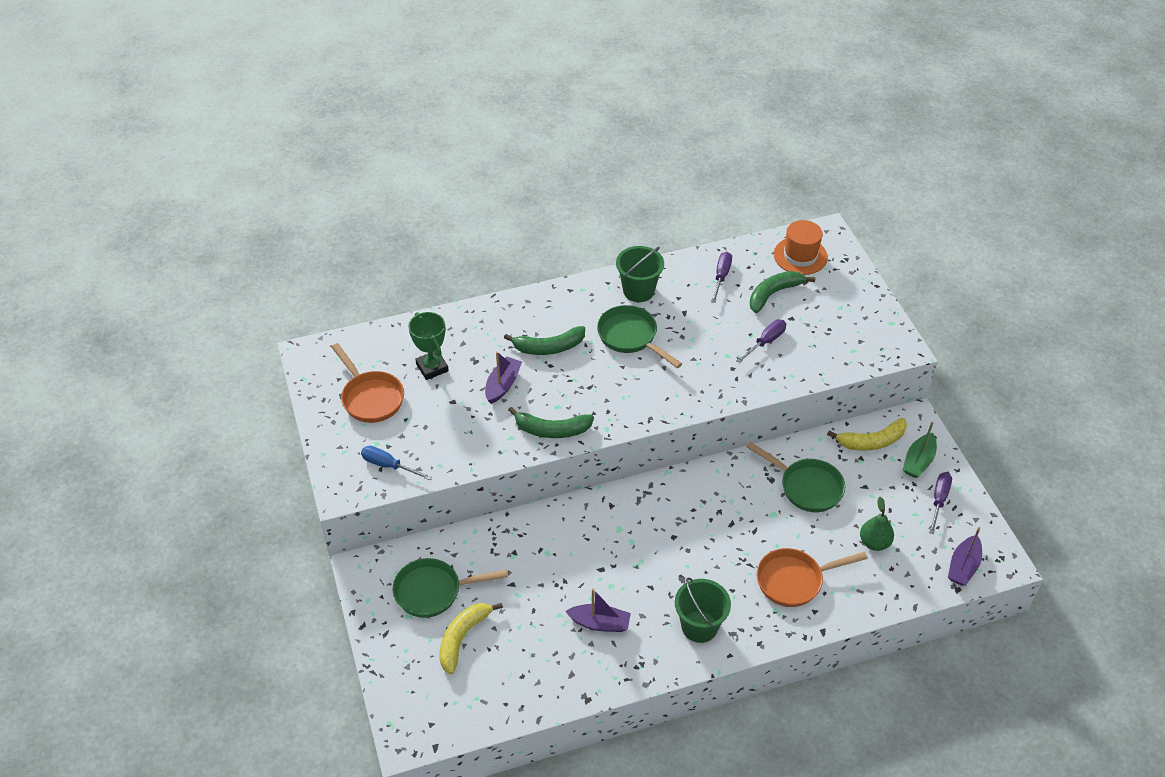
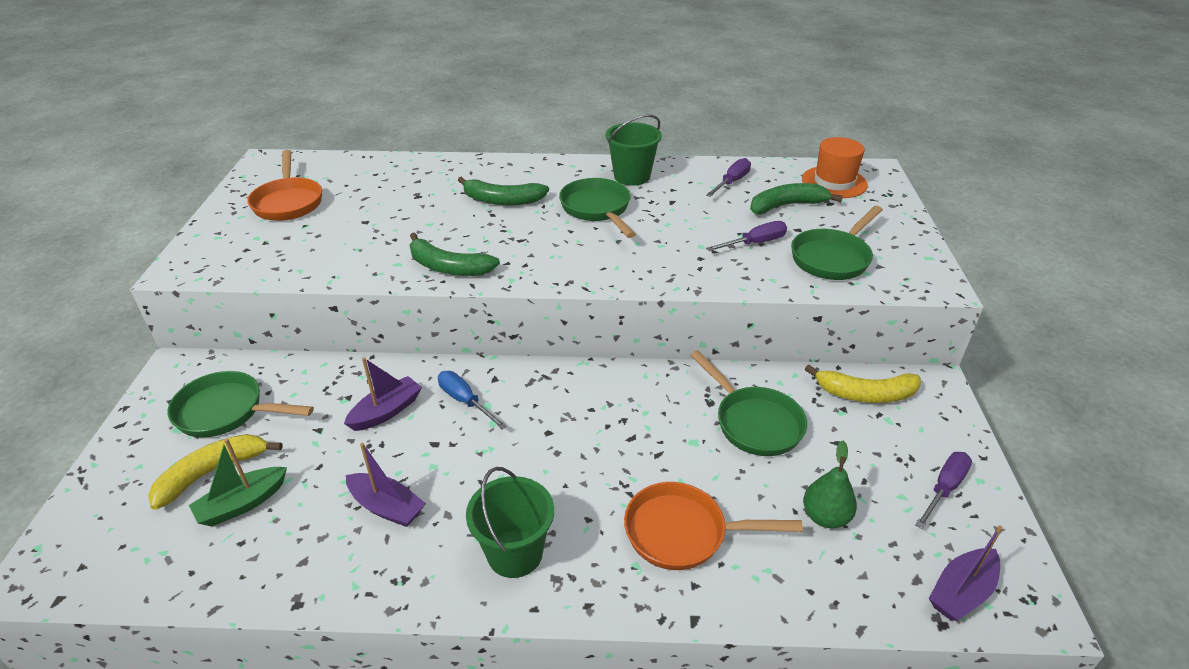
camera: 20 degrees right, 10 degrees down
blue screwdriver [361,446,432,480] -> blue screwdriver moved to [438,371,507,430]
green trophy [408,312,449,380] -> none
purple boat [485,352,522,404] -> purple boat moved to [344,357,422,431]
green boat [903,421,937,478] -> green boat moved to [189,438,287,526]
none -> green pan [791,206,883,280]

